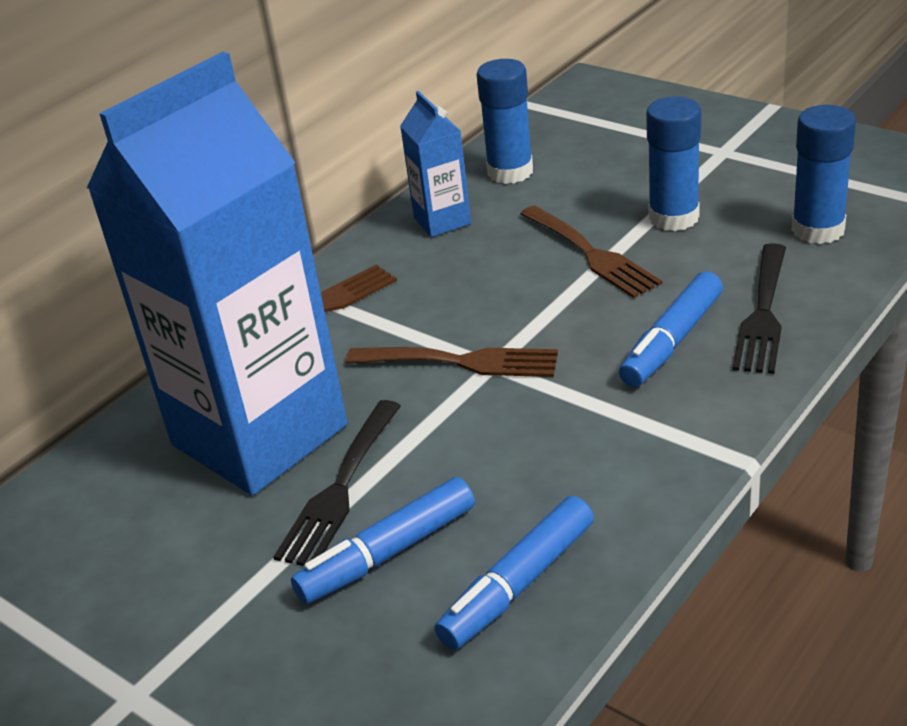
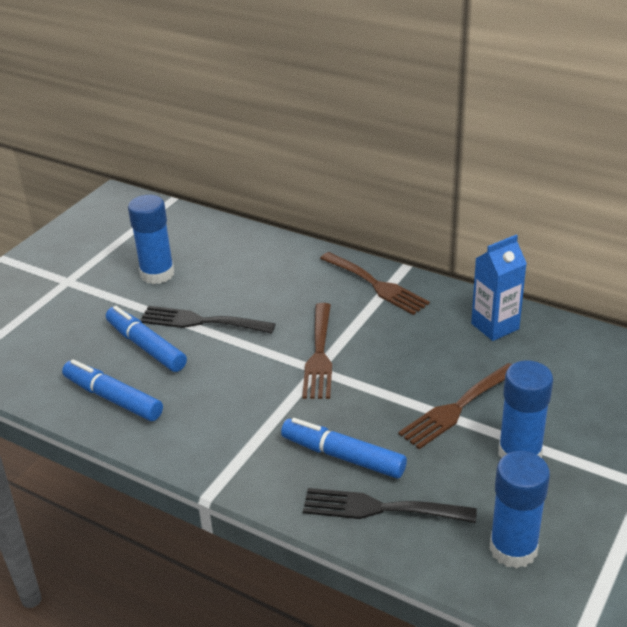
camera: 80 degrees right, 0 degrees up
blue carton [87,52,347,495] -> none
blue glue stick [476,59,533,184] -> blue glue stick moved to [128,195,174,284]

